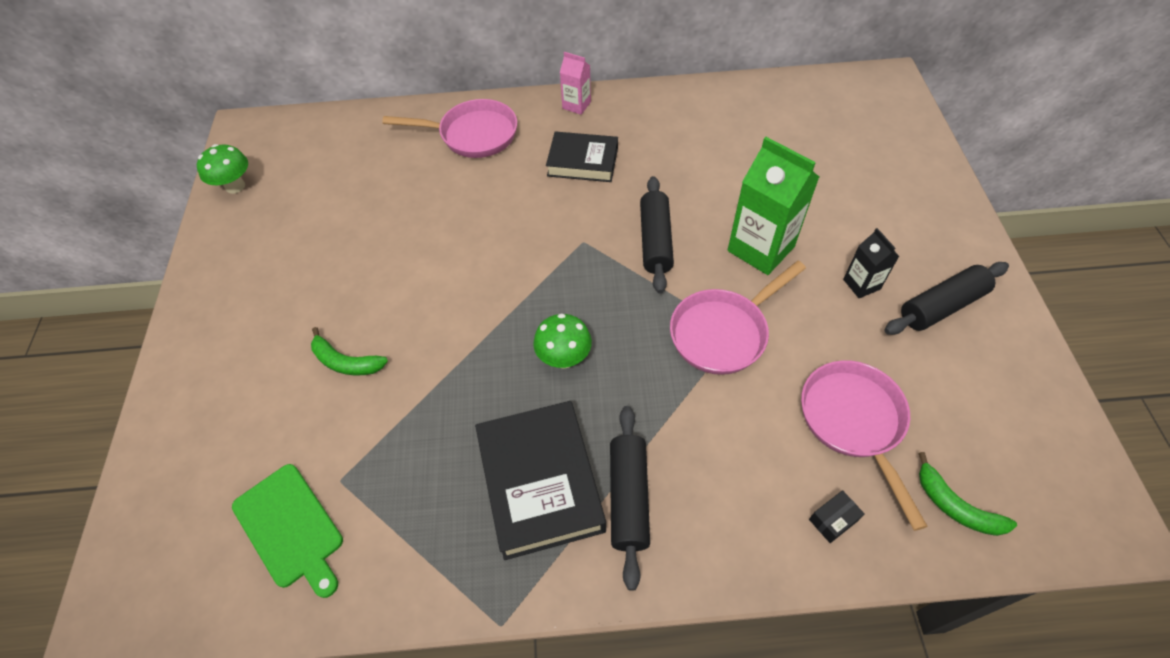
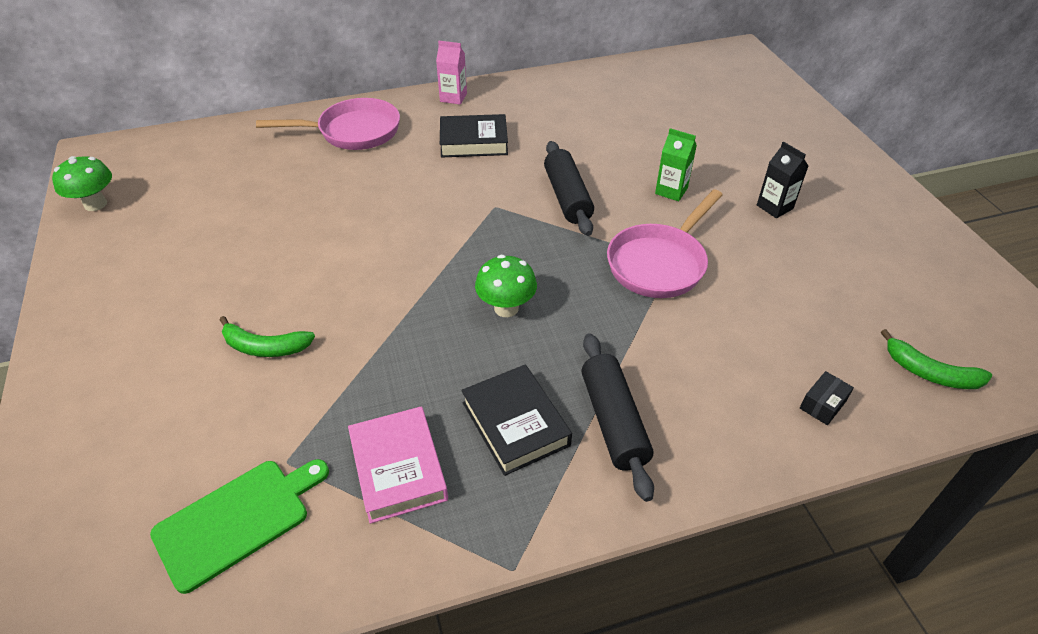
camera: 15 degrees left, 10 degrees down
green cutting board [232,464,343,598] -> green cutting board turned 75 degrees counterclockwise [150,459,329,594]
black book [475,401,606,560] -> black book [461,364,572,476], size x0.66
green carton [728,137,819,275] -> green carton [655,128,697,201], size x0.52
pink pan [801,360,928,531] -> none
black rolling pin [884,262,1009,335] -> none
none -> pink book [348,407,448,524]

